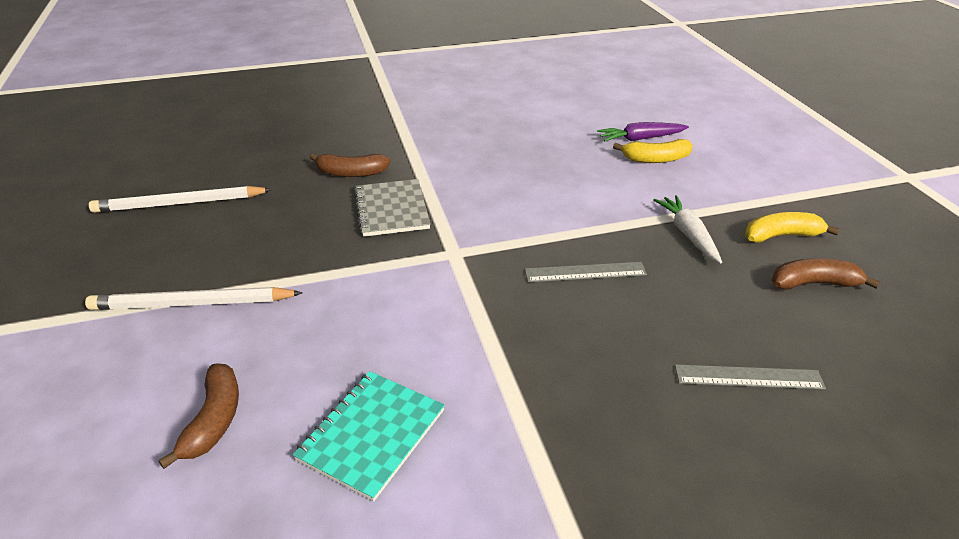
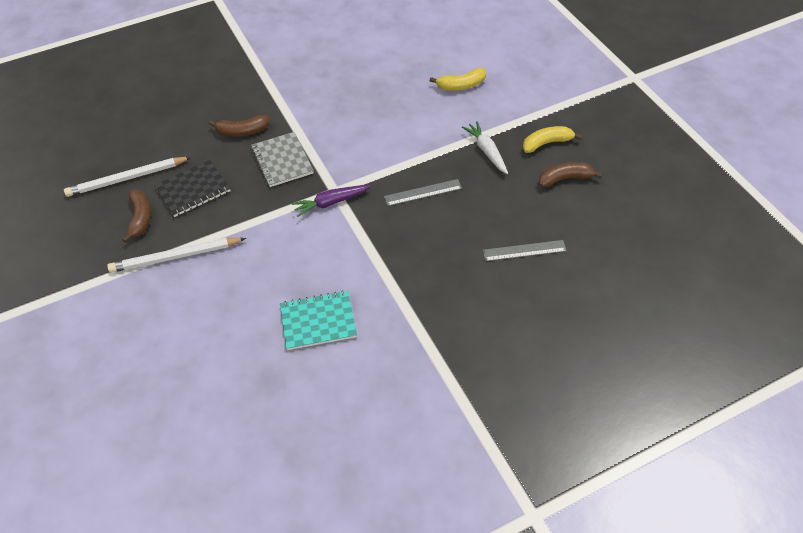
camera: 10 degrees left, 15 degrees up
brown banana [158,363,239,469] -> brown banana moved to [122,189,151,243]
turquoise notebook [293,371,445,501] -> turquoise notebook turned 60 degrees clockwise [280,290,357,350]
purple carrot [597,122,689,141] -> purple carrot moved to [291,185,371,217]
none -> black notebook [154,160,231,217]

